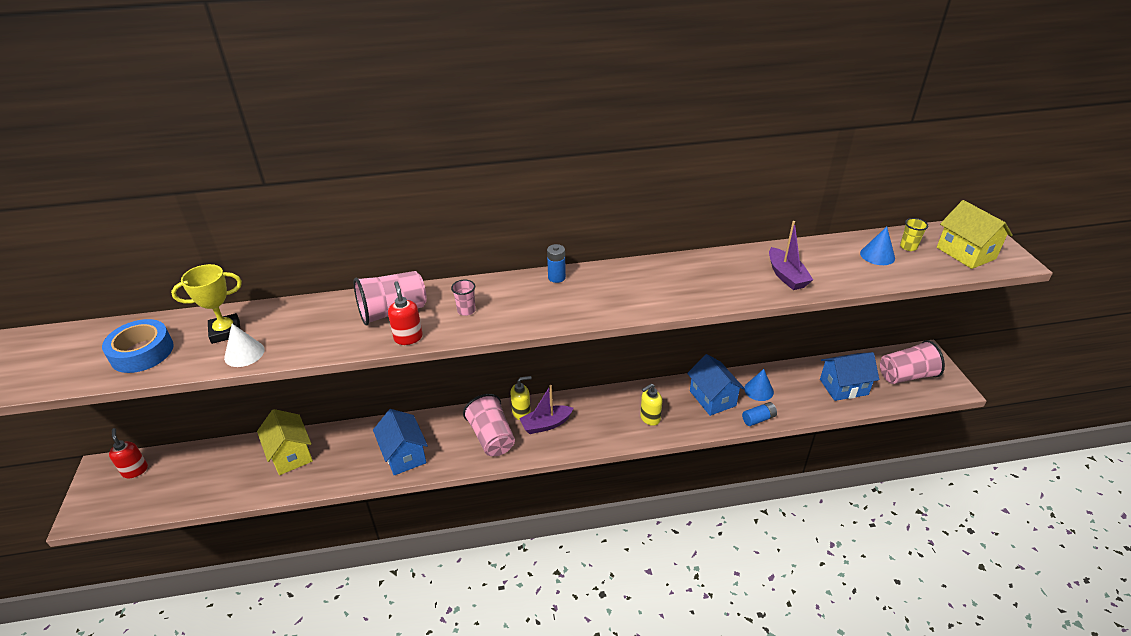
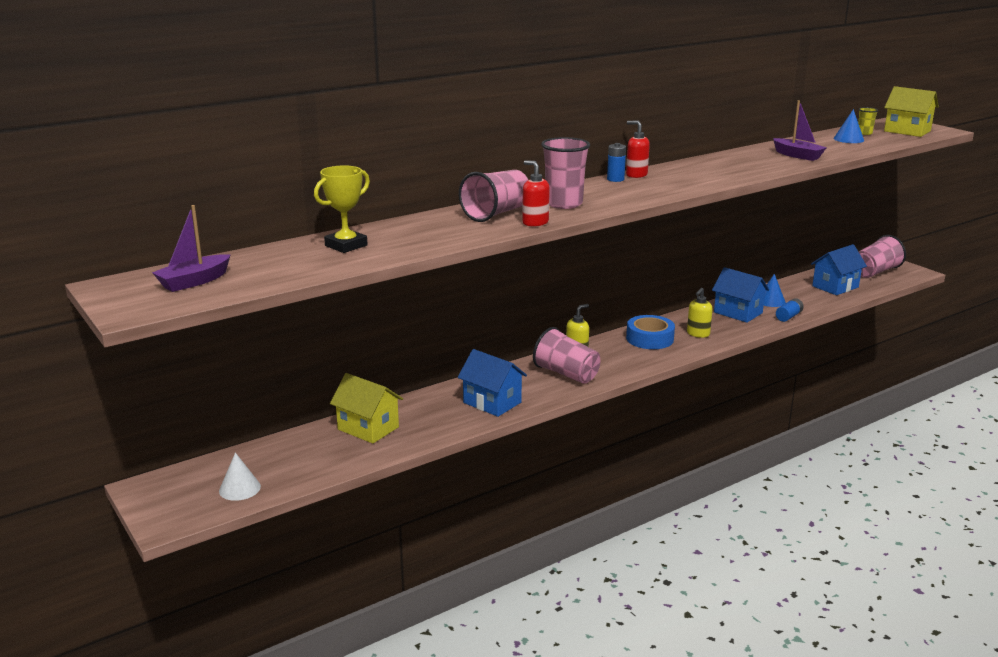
camera: 25 degrees left, 15 degrees down
blue tape [102,319,174,373] -> blue tape moved to [626,315,675,349]
red soap dispenser [109,428,148,478] -> red soap dispenser moved to [626,121,650,178]
white cone [224,324,265,367] -> white cone moved to [219,452,261,501]
pink cup [451,280,476,316] -> pink cup [541,137,590,209], size x2.02
purple boat [519,385,574,434] -> purple boat moved to [152,205,231,292]

